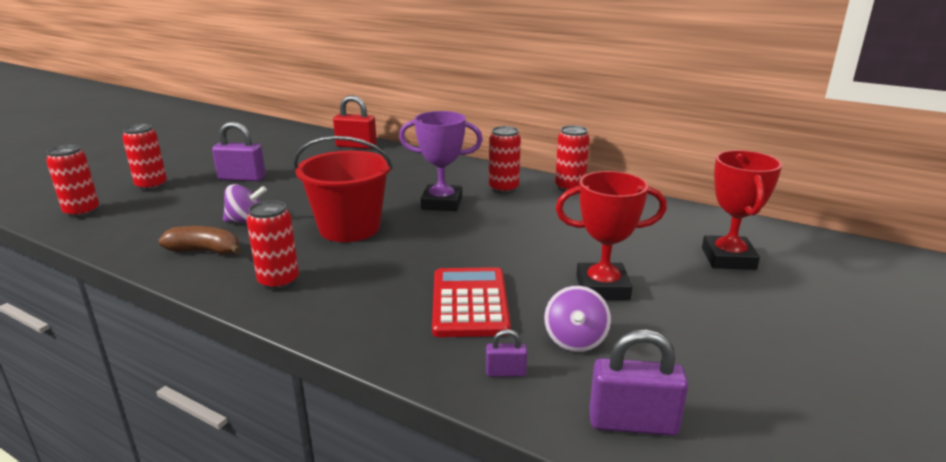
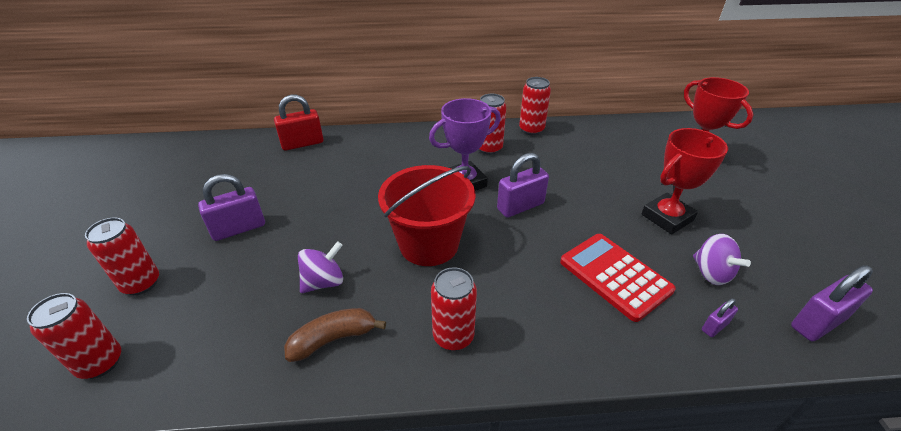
camera: 35 degrees left, 15 degrees up
none -> purple padlock [497,153,549,218]

